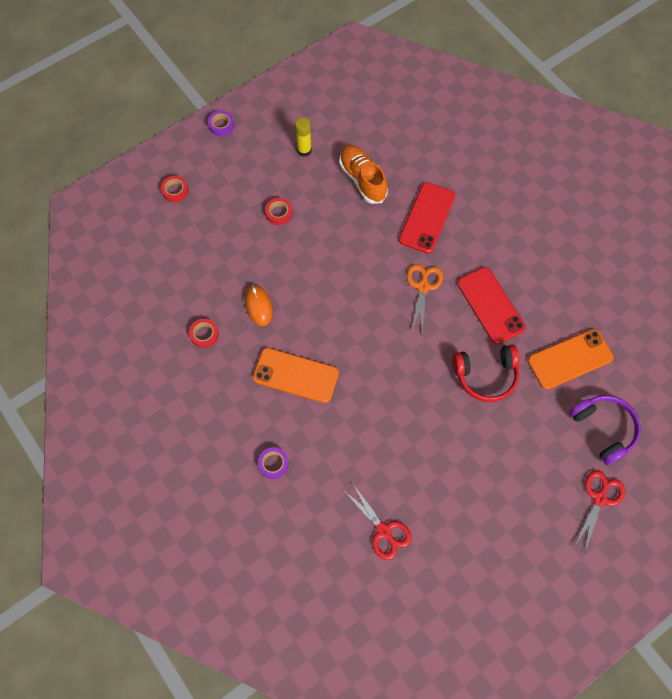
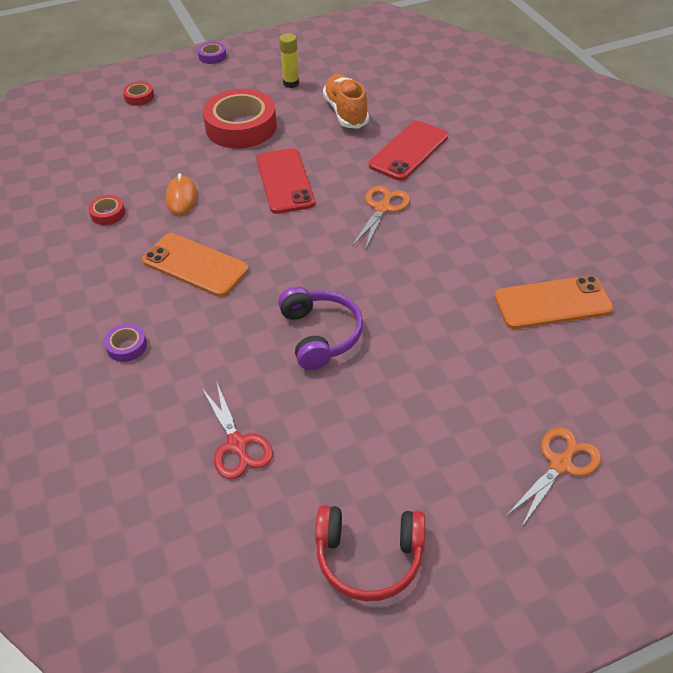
camera: 15 degrees right, 20 degrees down
red tape [265,198,292,225] -> red tape [203,89,277,149], size x2.32
red headphones [452,345,520,402] -> red headphones moved to [315,505,426,602]
red phone [457,267,526,344] -> red phone moved to [256,148,315,214]
purple headphones [569,395,641,465] -> purple headphones moved to [278,286,363,370]
red scissors [574,470,625,551] -> orange scissors [506,428,601,528]

